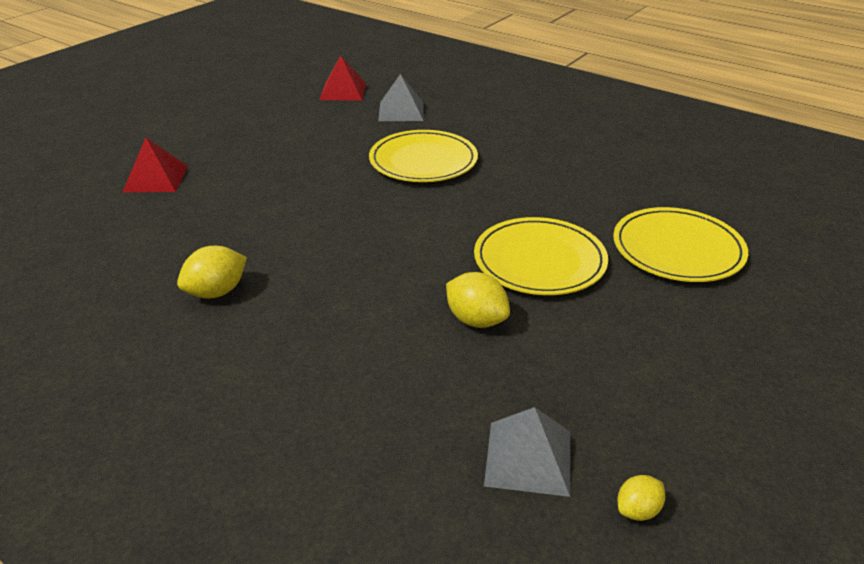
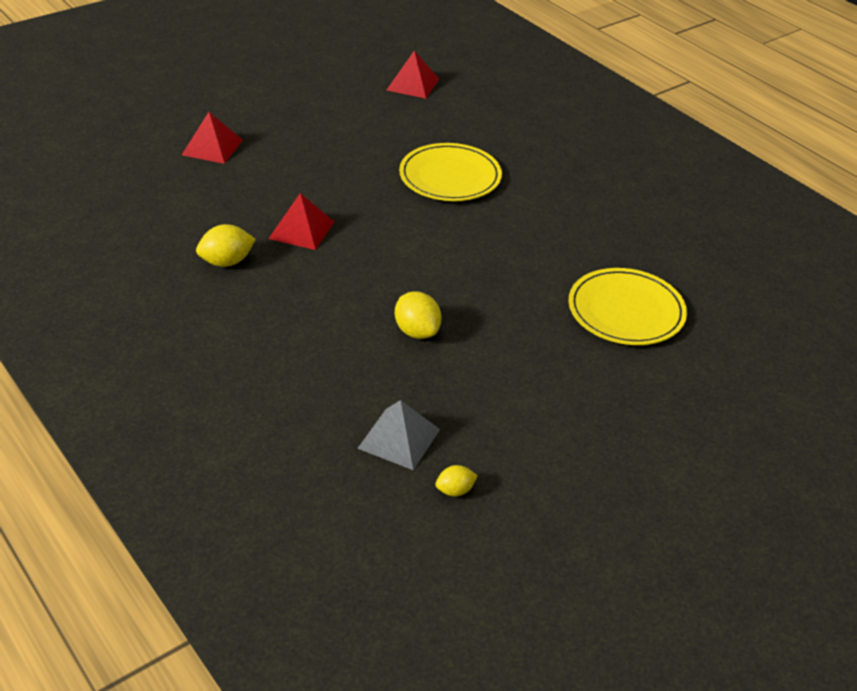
camera: 15 degrees right, 5 degrees up
grey pyramid [378,74,424,121] -> none
yellow plate [474,217,608,295] -> none
none -> red pyramid [268,193,334,250]

